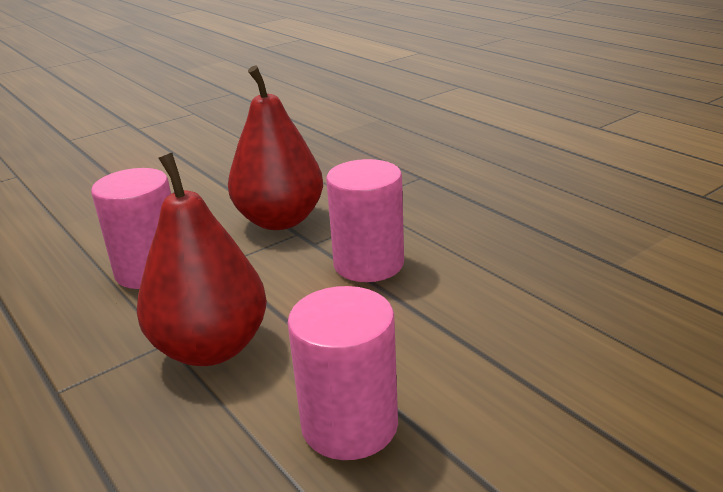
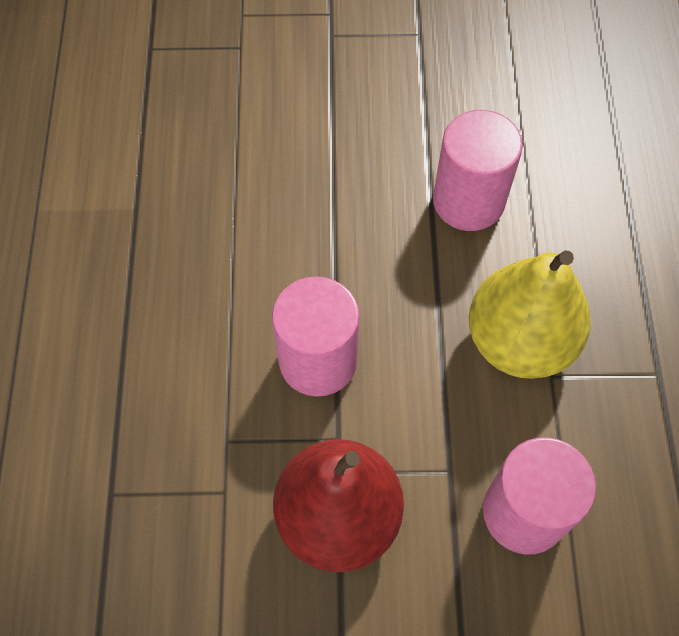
camera: 145 degrees left, 35 degrees up
red pear [137,153,267,366] -> yellow pear [469,250,591,379]

